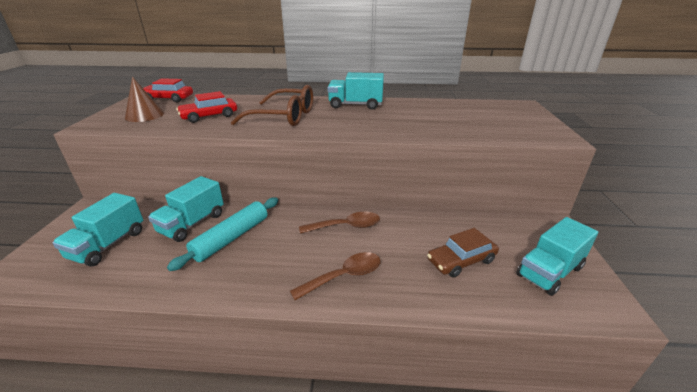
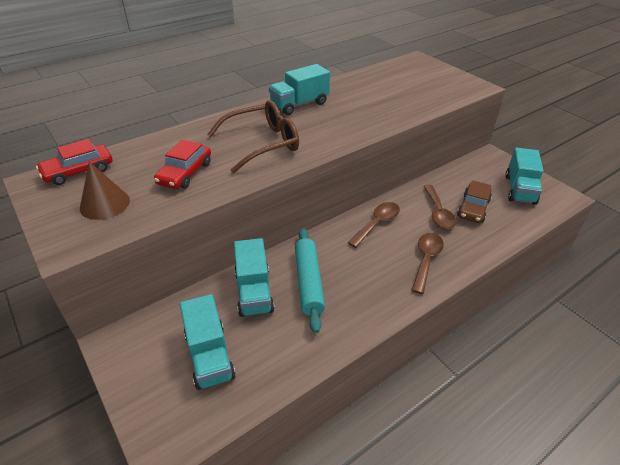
camera: 40 degrees left, 10 degrees up
none -> brown spoon [423,185,456,229]

